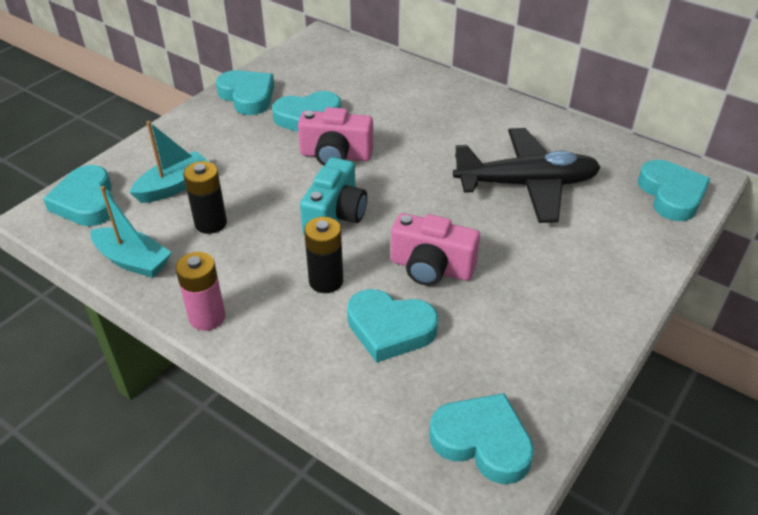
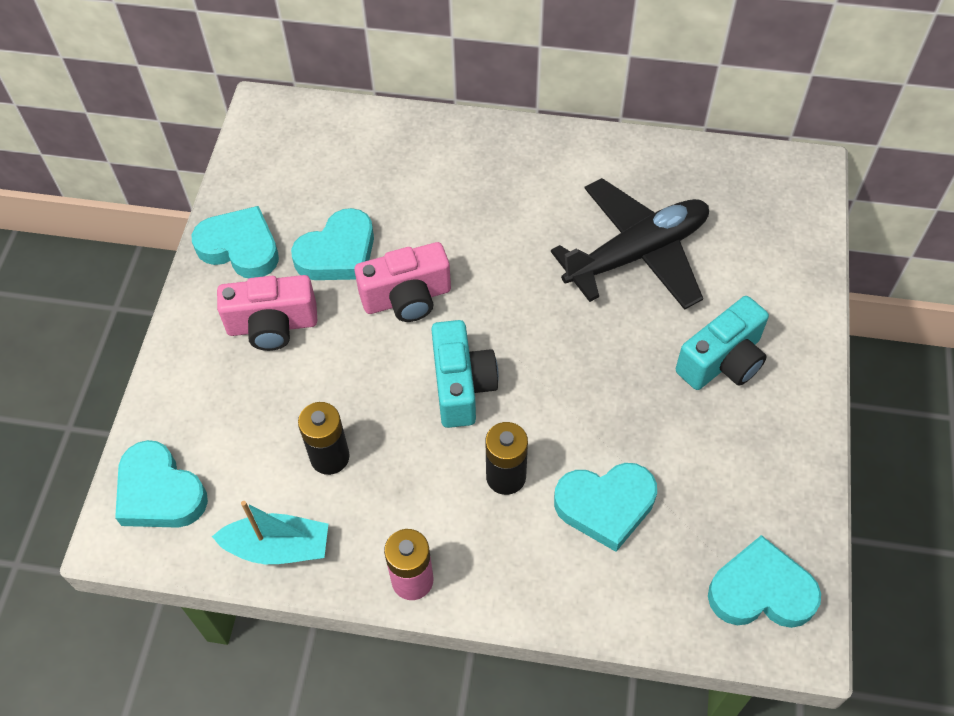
camera: 25 degrees left, 15 degrees up
turquoise boat [129,121,211,203] -> none
pink camera [391,213,480,286] -> pink camera moved to [217,275,317,351]
turquoise heart [638,160,710,221] -> none
none -> turquoise camera [676,296,769,390]

